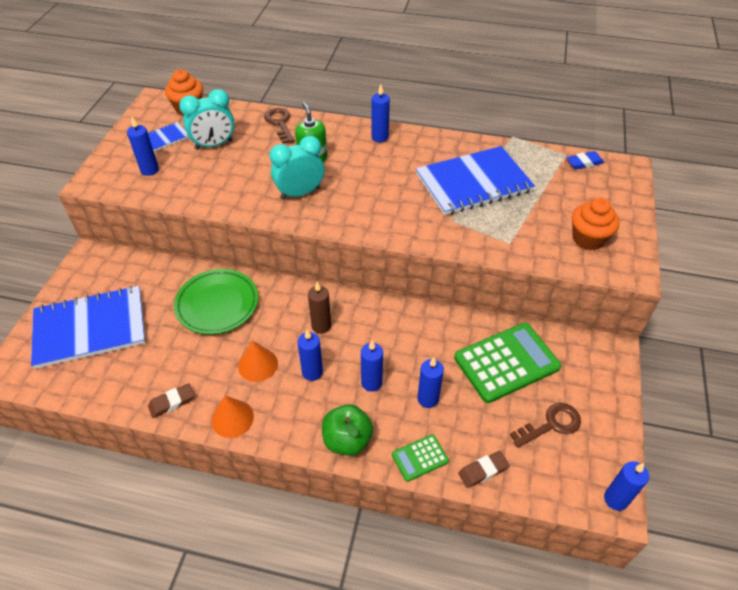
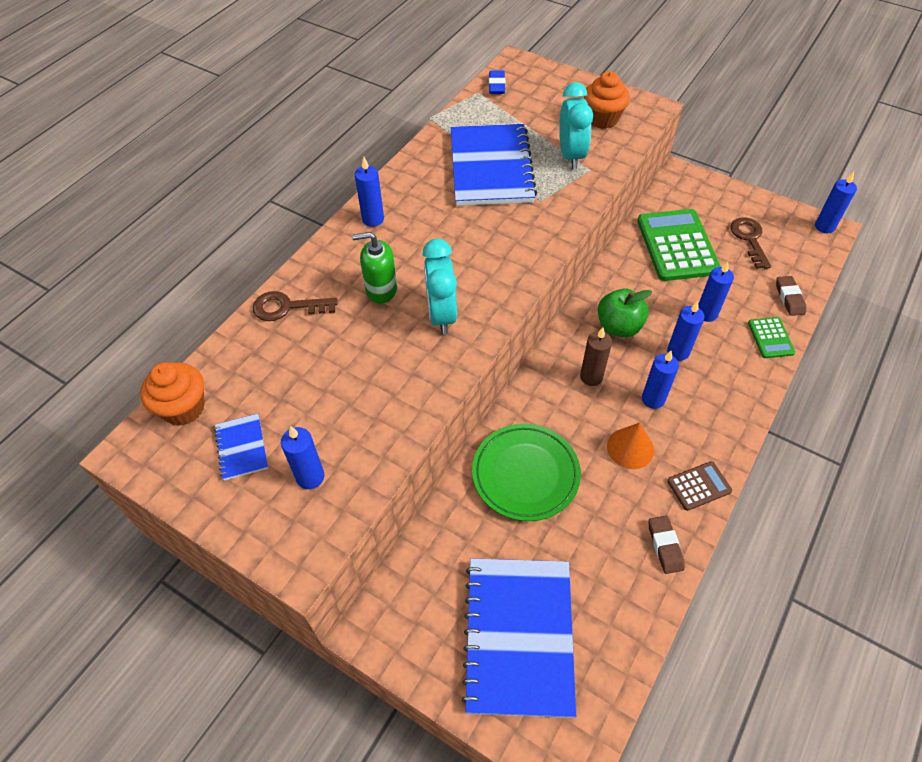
camera: 70 degrees left, 5 degrees up
turquoise clock [179,89,234,150] -> turquoise clock moved to [559,82,593,169]
orange cone [211,396,254,438] -> brown calculator [667,461,732,511]
green apple [322,404,373,456] -> green apple moved to [598,289,652,337]

